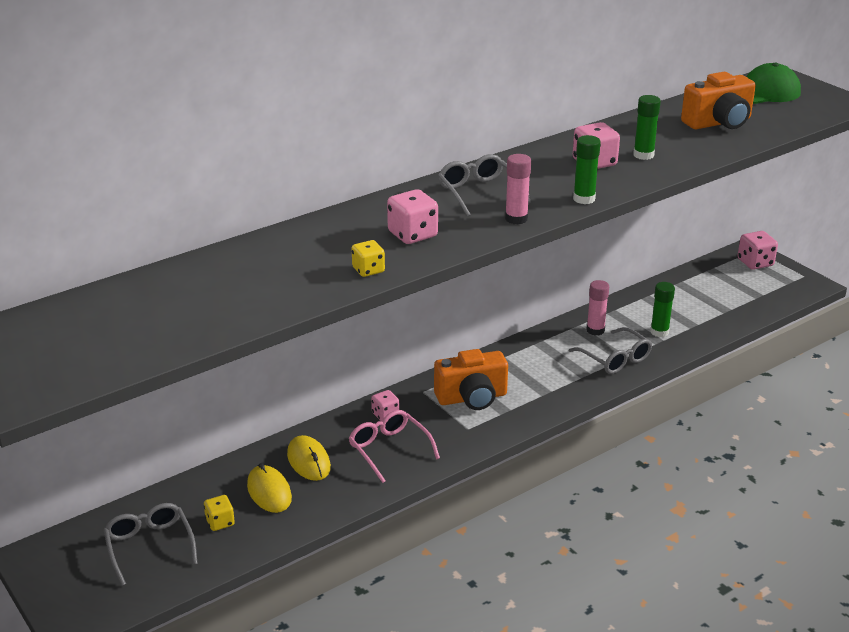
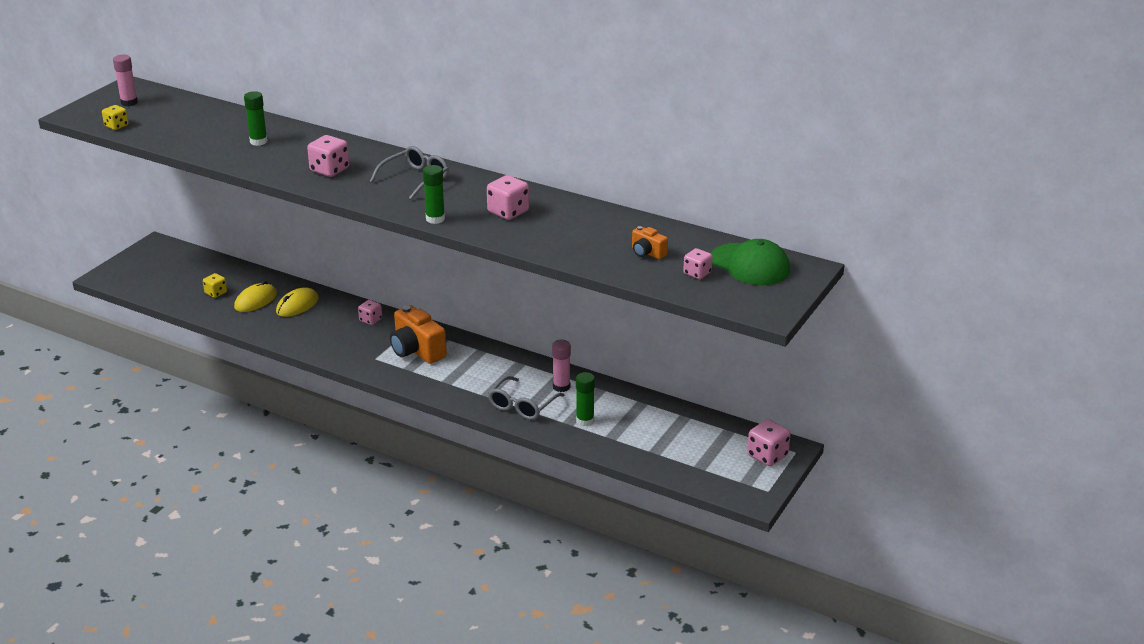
camera: 65 degrees right, 0 degrees up
grey glasses [103,503,198,586] -> none
pink glasses [349,410,440,483] -> none
yellow dice [352,240,385,277] -> yellow dice moved to [102,105,129,130]
pink glue stick [505,154,531,225] -> pink glue stick moved to [113,54,138,106]
green glue stick [633,95,661,160] -> green glue stick moved to [244,91,268,146]
orange camera [681,72,756,129] -> orange camera [632,226,668,259], size x0.52
none -> pink dice [683,248,712,279]

